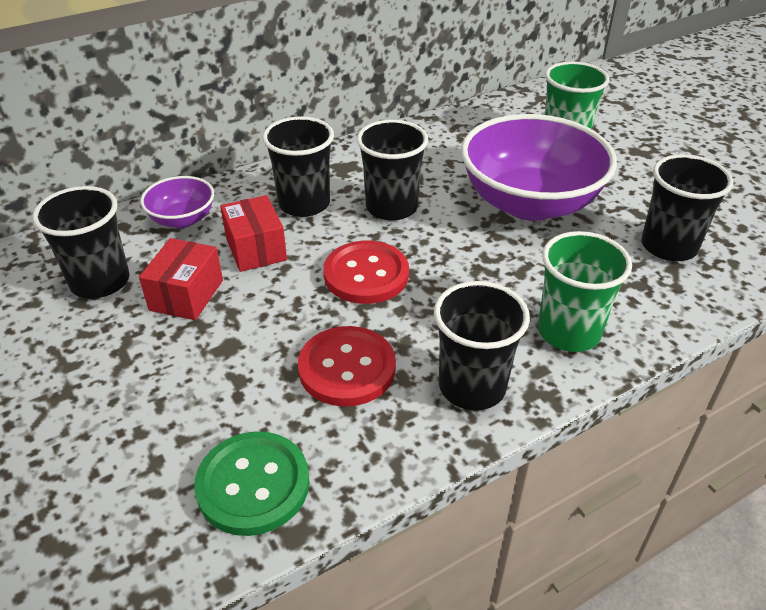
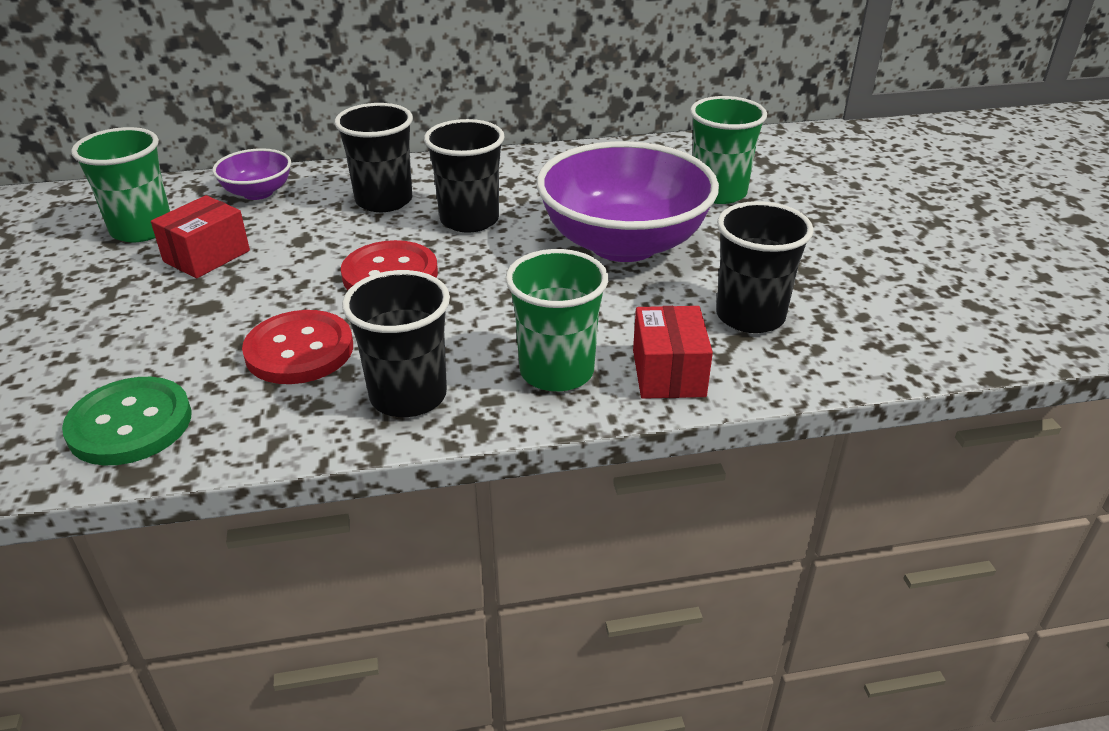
camera: 20 degrees right, 5 degrees down
black cup [32,186,130,299] -> green cup [71,127,170,242]
red box [220,195,287,272] -> red box moved to [633,306,713,399]

